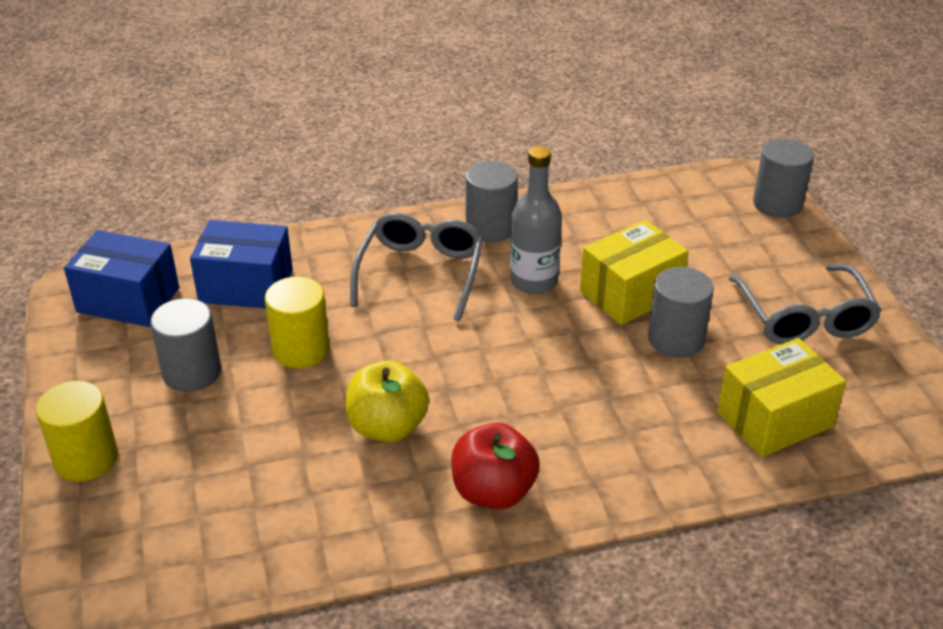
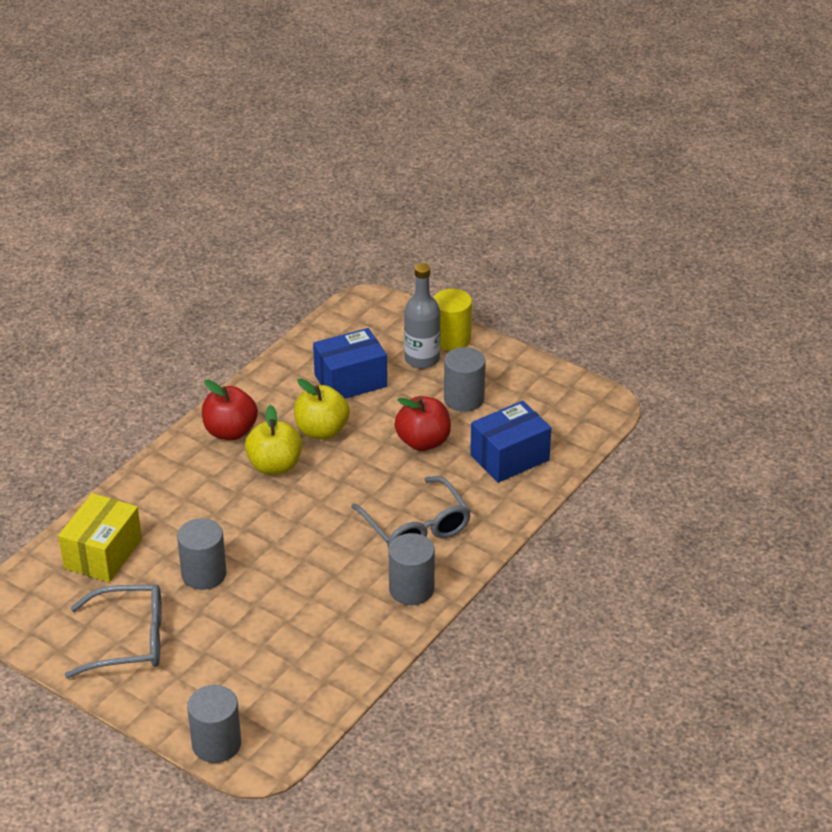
camera: 140 degrees right, 0 degrees up
blue box [64,230,179,327] -> blue box moved to [313,328,387,398]
yellow cylinder [265,276,330,368] -> red apple [395,396,451,451]
grey bottle [510,146,562,294] -> grey bottle moved to [404,263,441,369]
yellow box [580,220,689,325] -> none
grey glasses [728,264,882,344] -> grey glasses turned 135 degrees clockwise [64,584,162,678]
none -> yellow apple [245,405,302,475]

